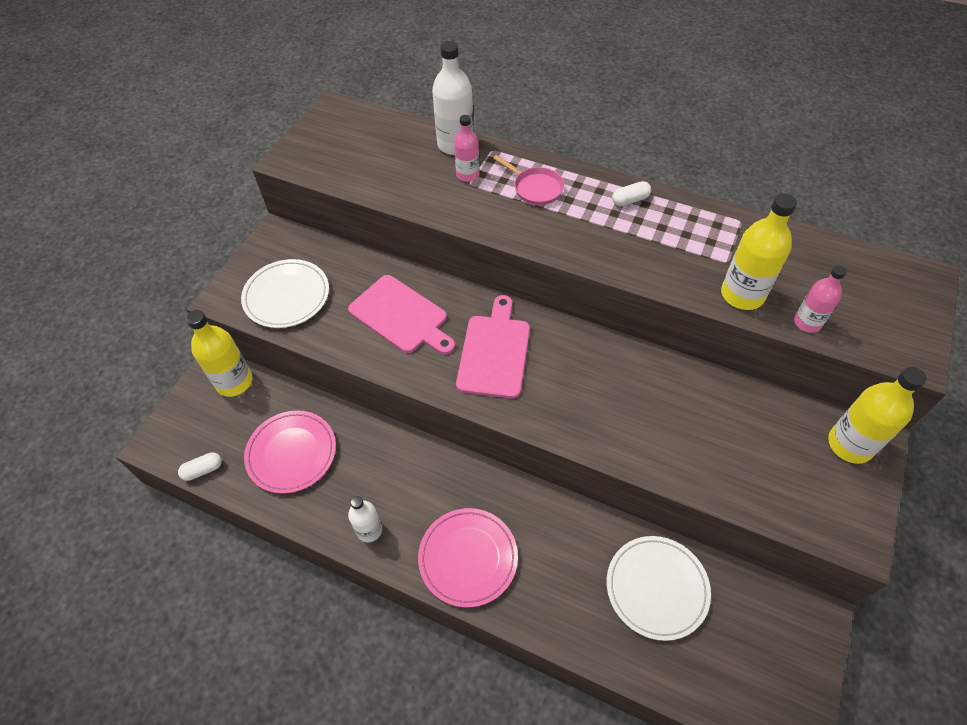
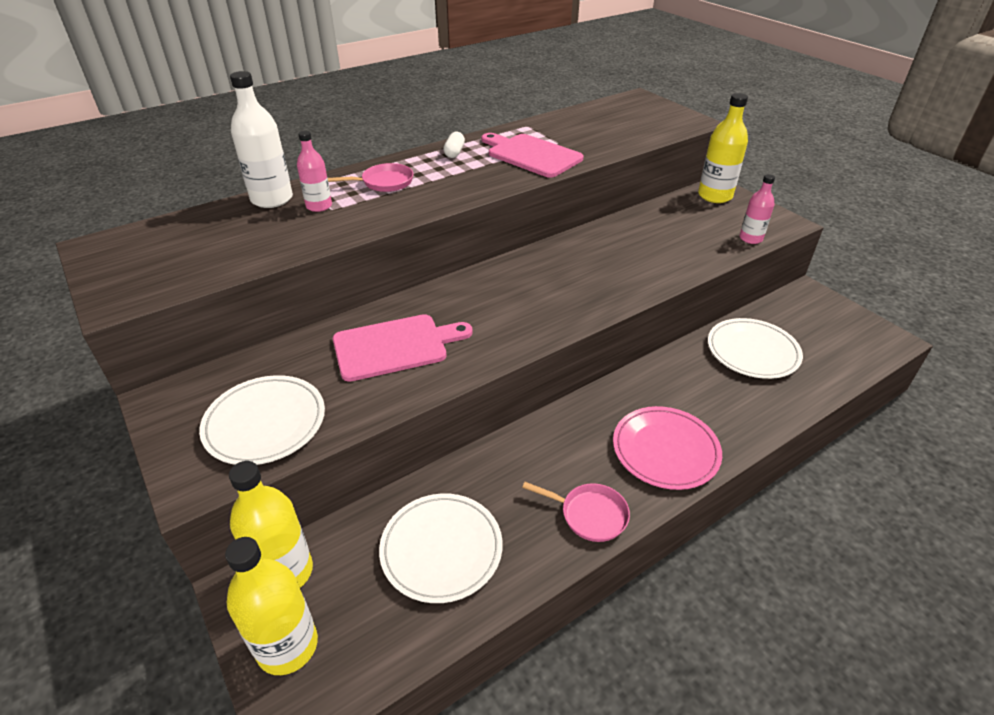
camera: 60 degrees left, 15 degrees down
white capsule [178,452,222,481] -> none
pink plate [244,410,336,494] -> white plate [379,494,503,603]
white bottle [348,496,382,542] -> pink pan [522,482,630,542]
pink cutting board [456,295,530,399] -> pink cutting board moved to [482,133,584,178]
yellow bottle [721,193,797,310] -> yellow bottle moved to [225,537,318,675]
pink bottle [794,265,847,333] -> pink bottle moved to [740,174,775,244]

